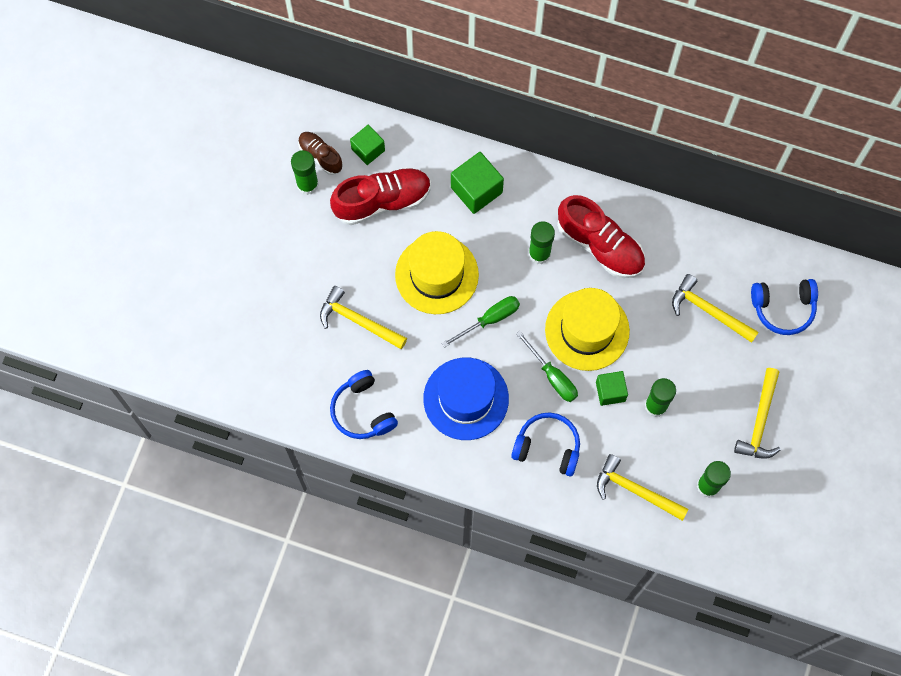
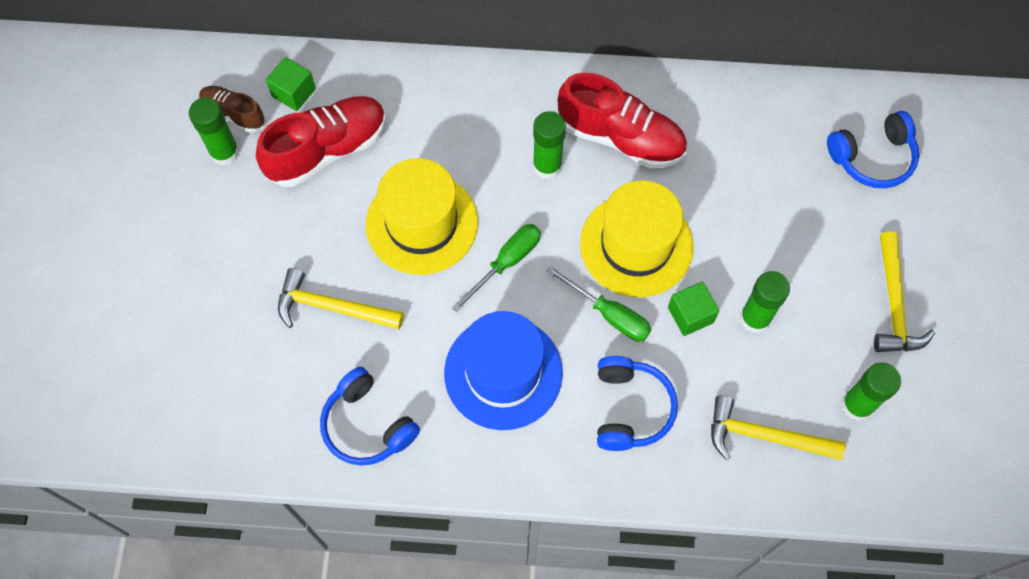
camera: 15 degrees left, 5 degrees down
green cube [451,152,504,214] -> none
blue headphones [511,412,580,476] -> blue headphones turned 90 degrees clockwise [597,356,678,451]
yellow hammer [672,274,759,343] -> none

